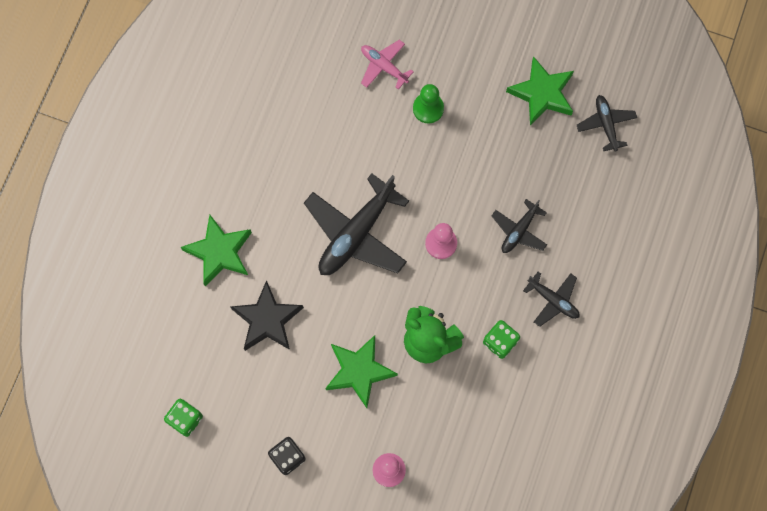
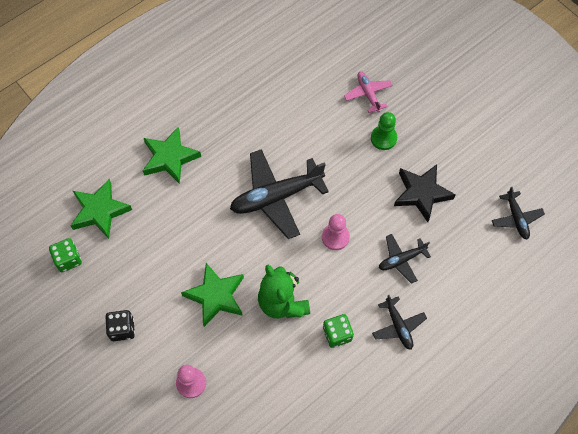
camera: 30 degrees right, 10 degrees down
black star [230,280,304,351] -> black star moved to [394,164,456,222]
green star [506,56,574,126] -> green star moved to [70,179,132,239]
black plane [577,95,637,152] -> black plane turned 150 degrees clockwise [491,187,545,240]

